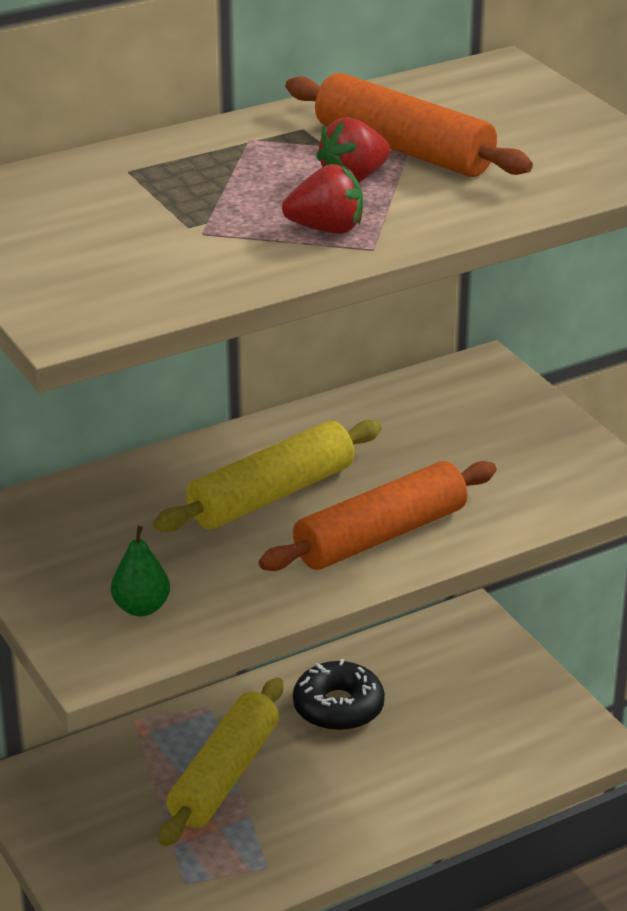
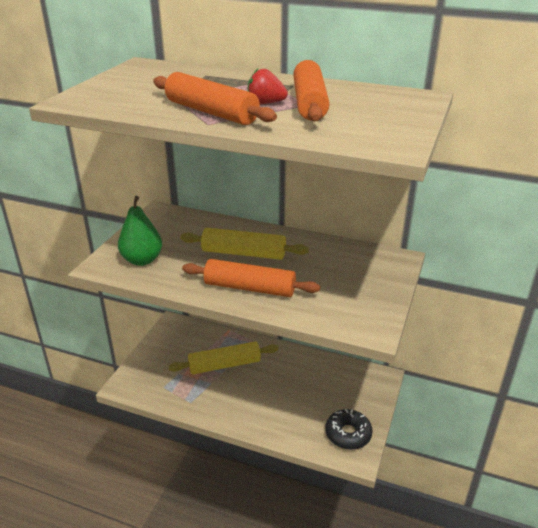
camera: 50 degrees right, 0 degrees up
green pear [111,526,170,617] -> green pear [118,196,162,266], size x1.67
red strawberry [282,164,363,234] -> orange rolling pin [153,72,277,125]
black donut [293,659,385,731] -> black donut moved to [325,409,373,450]

